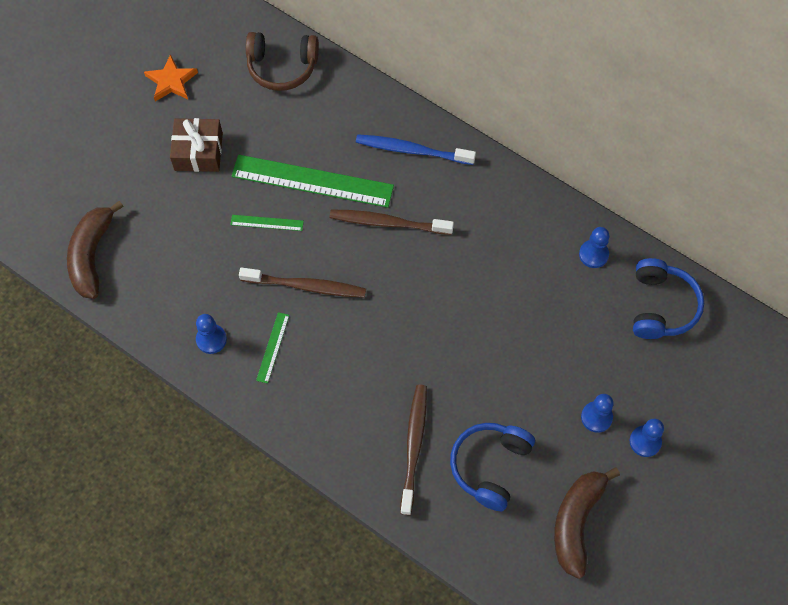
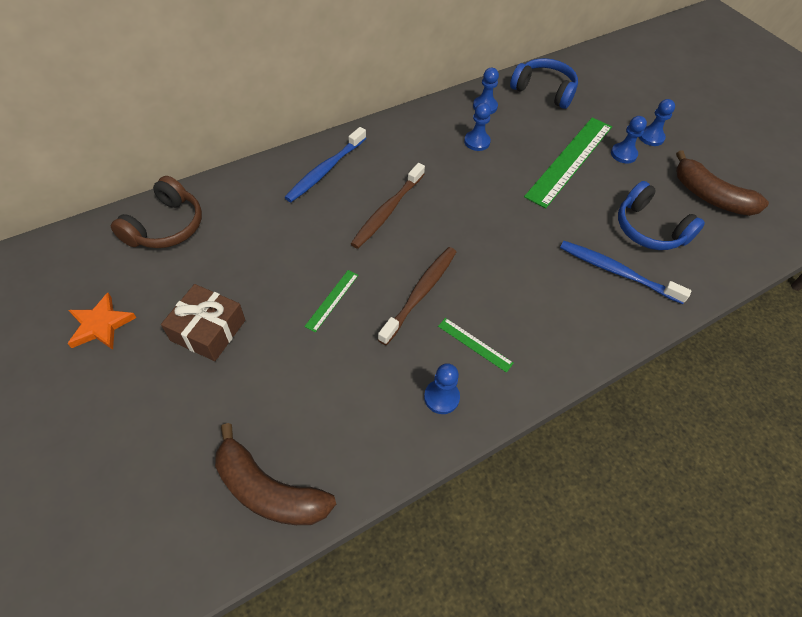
camera: 70 degrees left, 10 degrees down
green ruler [231,155,394,208] -> green ruler moved to [524,117,612,208]
brown toothbrush [400,385,427,515] -> blue toothbrush [560,241,691,304]
none -> blue pawn [464,103,491,151]

